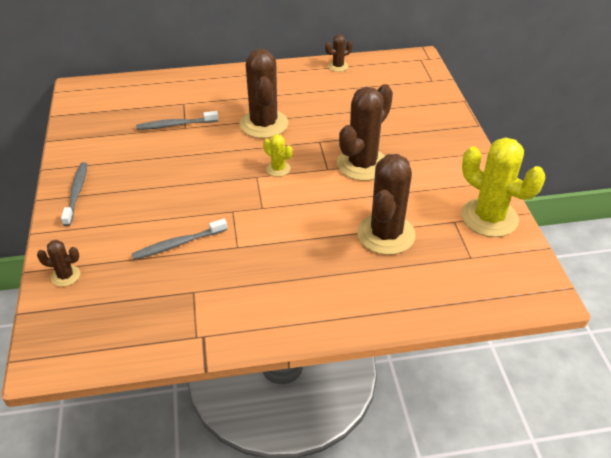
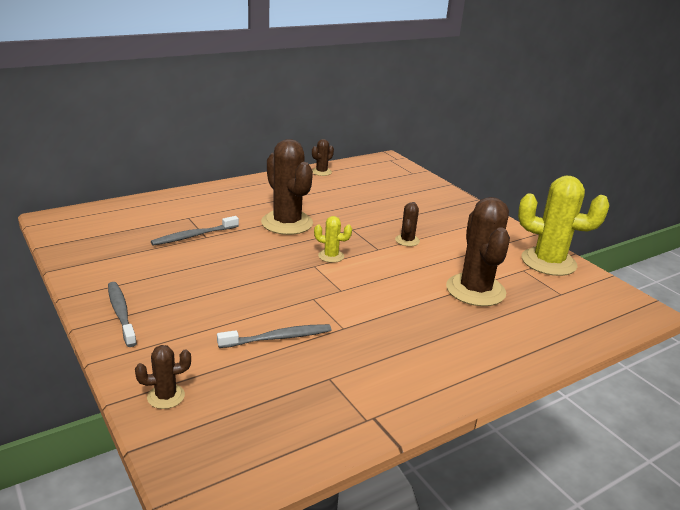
camera: 25 degrees left, 15 degrees down
grey toothbrush [132,219,228,260] -> grey toothbrush turned 150 degrees counterclockwise [217,324,331,348]
brown cactus [337,84,393,181] -> brown cactus [395,202,420,246], size x0.47

